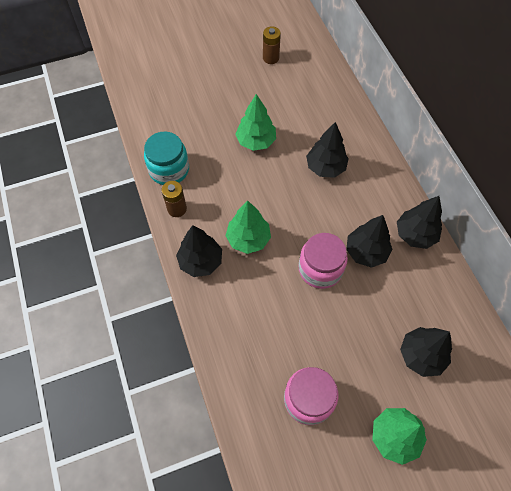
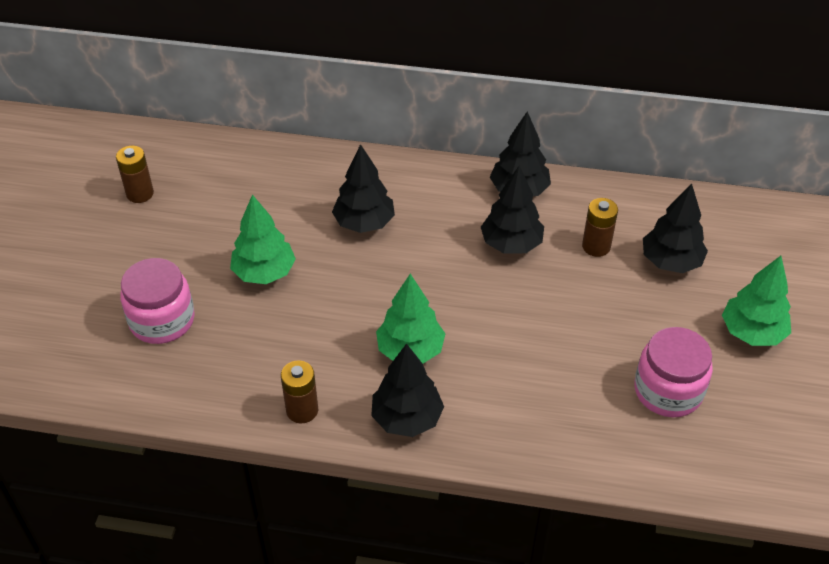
camera: 60 degrees left, 15 degrees down
turquoise jar [144,132,189,185] -> none
pink jar [299,233,348,289] -> pink jar moved to [120,258,195,344]
none -> brown battery [582,198,618,257]

